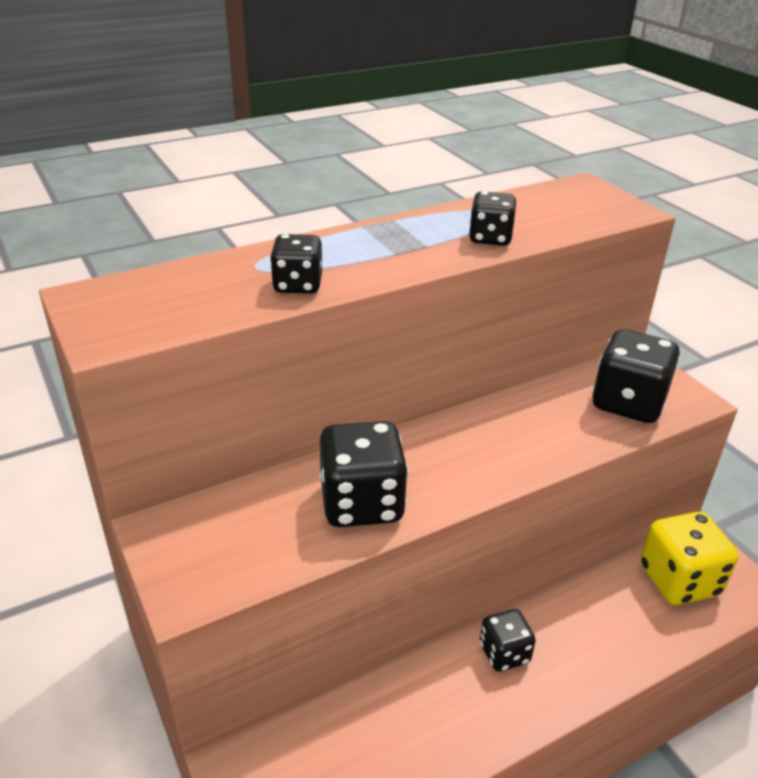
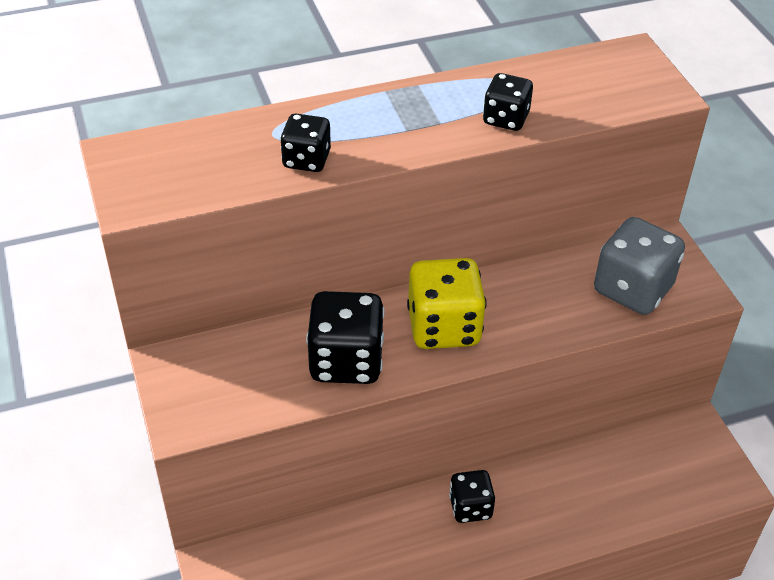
camera: 10 degrees right, 10 degrees up
black dice [592,329,680,423] -> grey dice [594,217,685,315]
yellow dice [640,512,738,605] -> yellow dice moved to [407,258,487,349]

